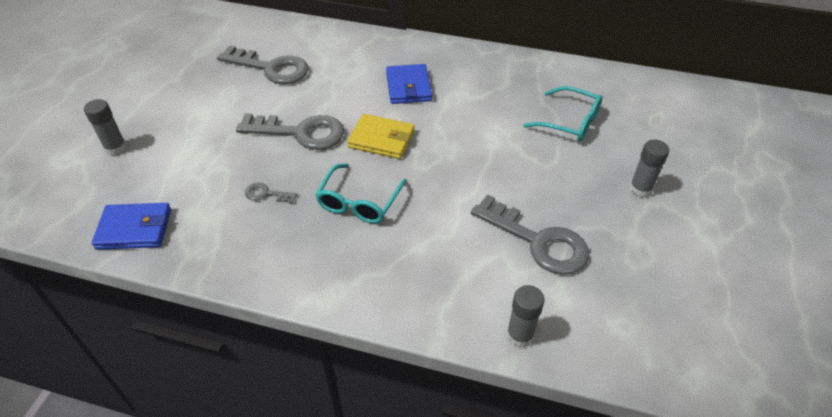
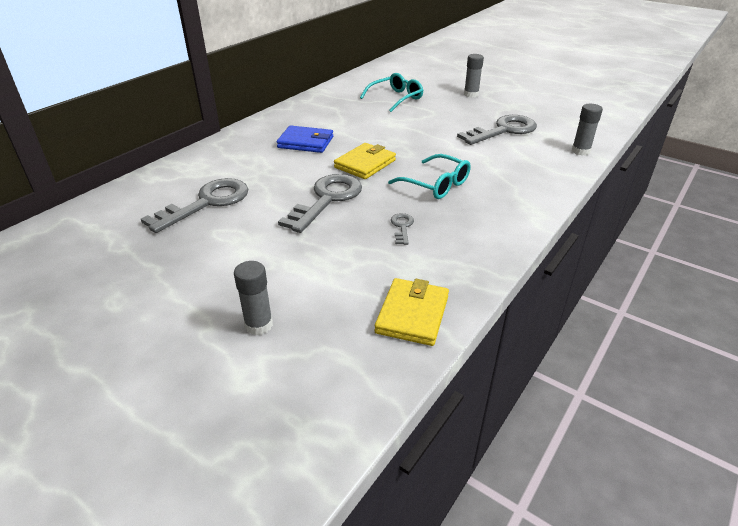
camera: 70 degrees left, 10 degrees down
blue wallet [92,203,171,250] -> yellow wallet [375,278,449,346]
grey key [245,183,297,204] -> grey key turned 150 degrees clockwise [391,213,414,245]

